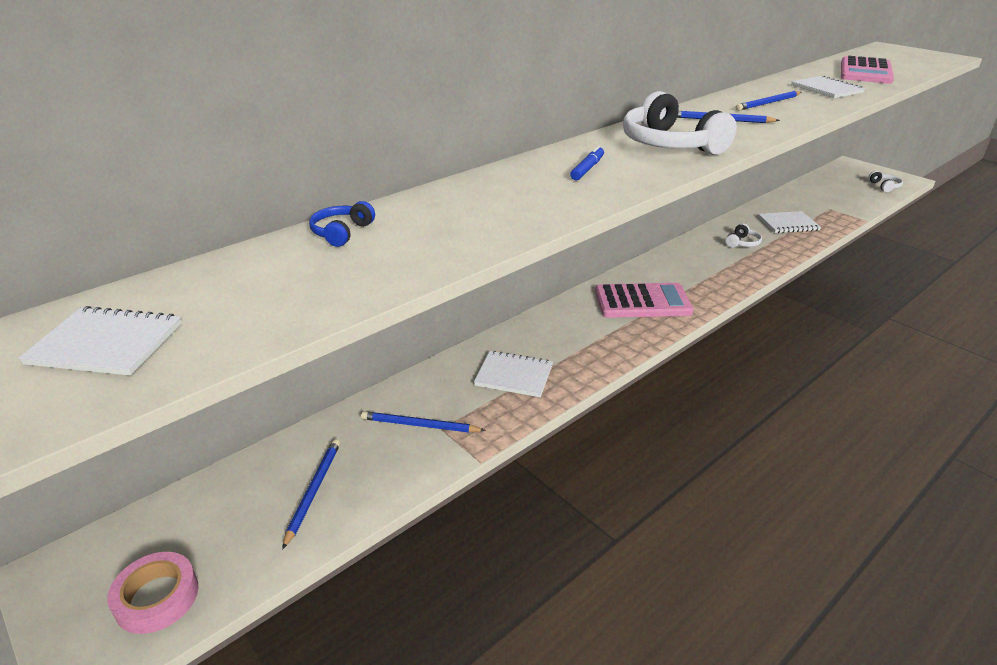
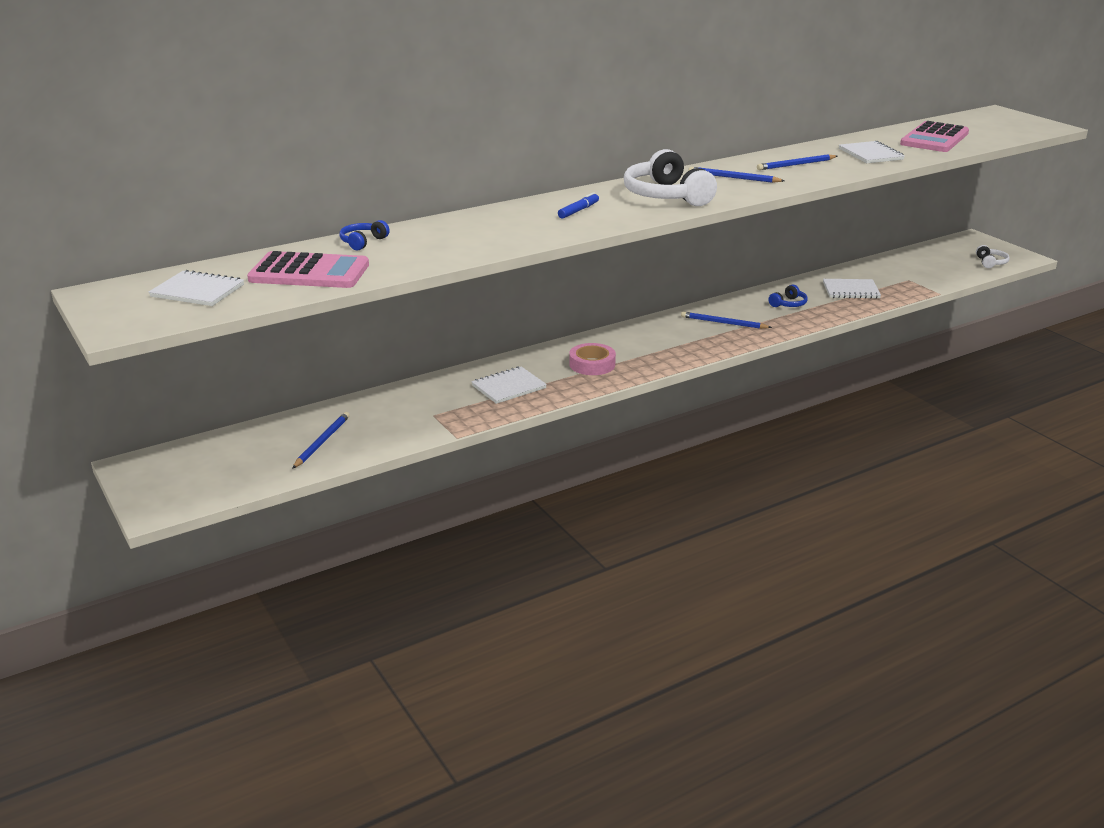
camera: 10 degrees right, 5 degrees down
pink tape [107,552,198,634] -> pink tape moved to [569,343,616,375]
blue pencil [361,411,486,433] -> blue pencil moved to [681,311,772,329]
white notebook [474,351,553,397] -> white notebook turned 60 degrees counterclockwise [471,366,547,404]
pink calculator [595,283,693,318] -> pink calculator moved to [247,251,369,288]
white headphones [725,223,762,248] -> blue headphones [768,284,808,307]

